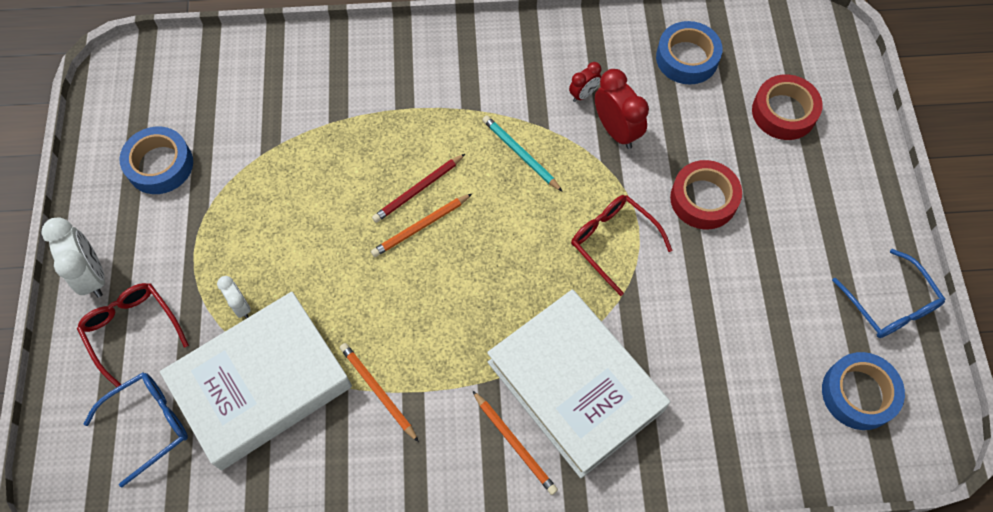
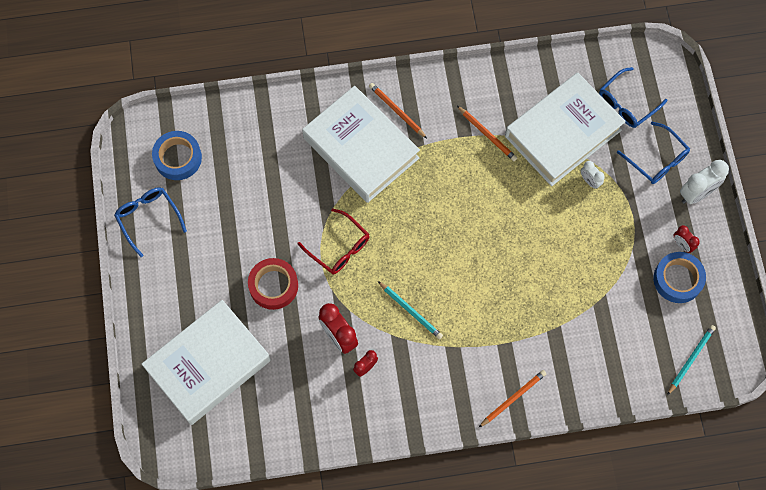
camera: 175 degrees right, 5 degrees up
white clock [41,217,105,297] -> white clock turned 90 degrees counterclockwise [680,160,729,204]
red glasses [77,283,189,387] -> blue glasses [617,122,690,184]
orange pencil [371,194,472,257] -> orange pencil moved to [478,370,546,428]
red pencil [372,154,465,223] -> none
blue tape [656,21,722,85] -> none
red tape [752,75,823,140] -> white book [142,300,271,425]
none -> turquoise pencil [667,325,716,395]
none -> red clock [674,225,700,253]

